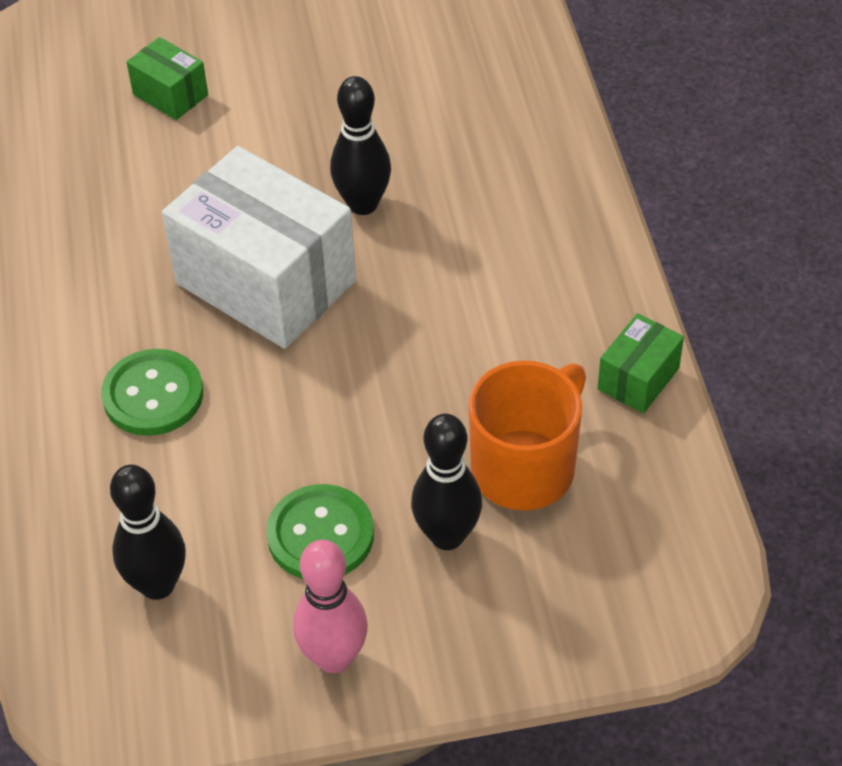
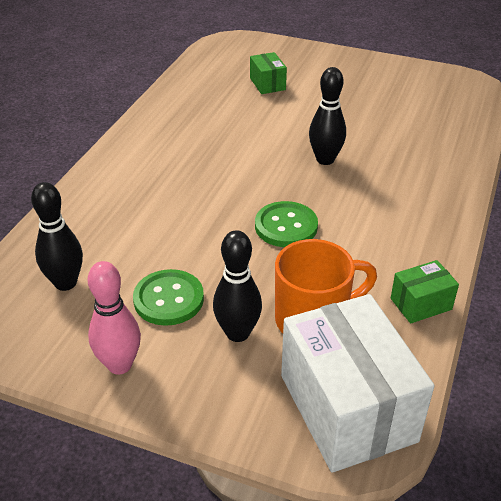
camera: 30 degrees right, 10 degrees down
green button [101,349,203,436] -> green button moved to [255,201,318,247]
white box [162,146,356,349] -> white box moved to [281,294,434,472]

